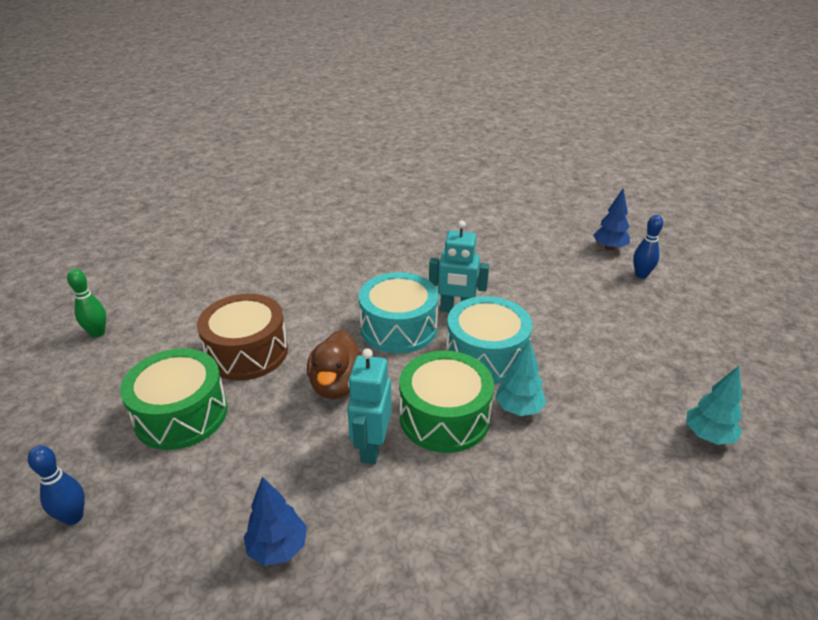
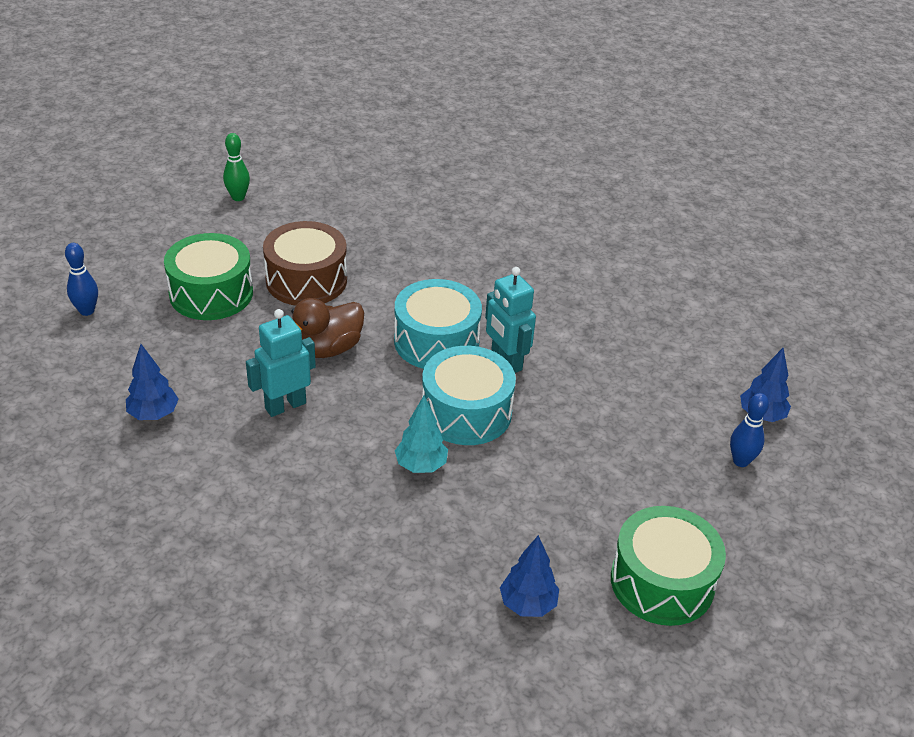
camera: 45 degrees right, 5 degrees up
green drum [399,351,494,453] -> green drum moved to [611,506,726,626]
turquoise tree [686,366,742,445] -> blue tree [500,535,559,617]

